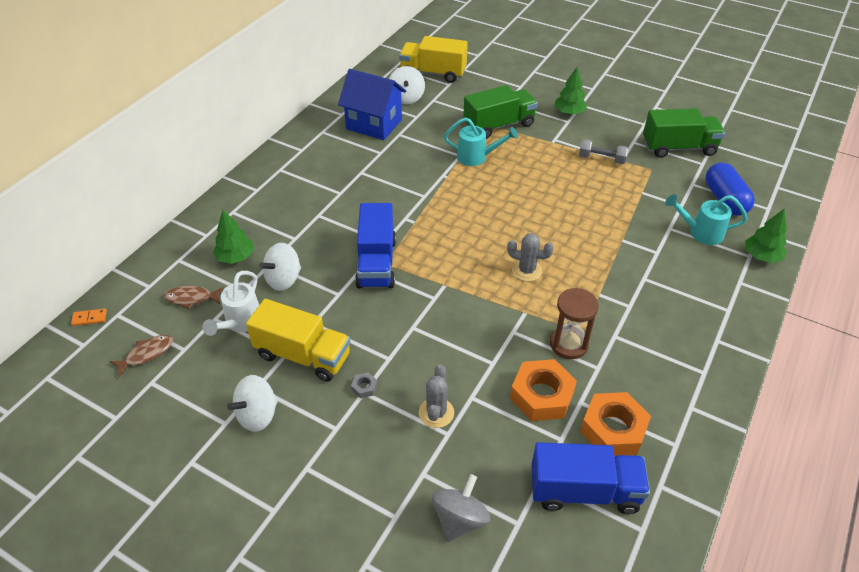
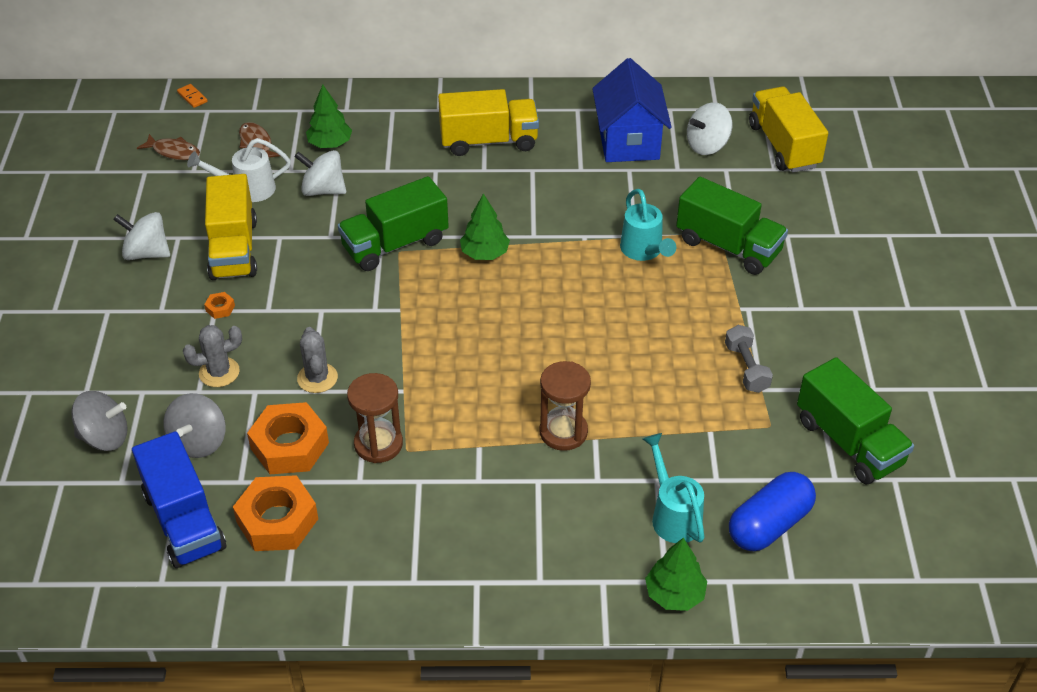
camera: 60 degrees right, 0 degrees up
grey nut [351,372,377,399] -> orange nut [204,292,235,319]
blue truck [355,203,396,288] -> green truck [338,176,449,271]
grey cactus [507,233,554,281] -> grey cactus moved to [297,327,338,393]
green tree [555,67,587,115] -> green tree moved to [460,193,510,260]
none -> grey spinning top [164,393,226,458]
none -> yellow truck [438,89,539,156]
none -> brown hourglass [539,361,591,451]

